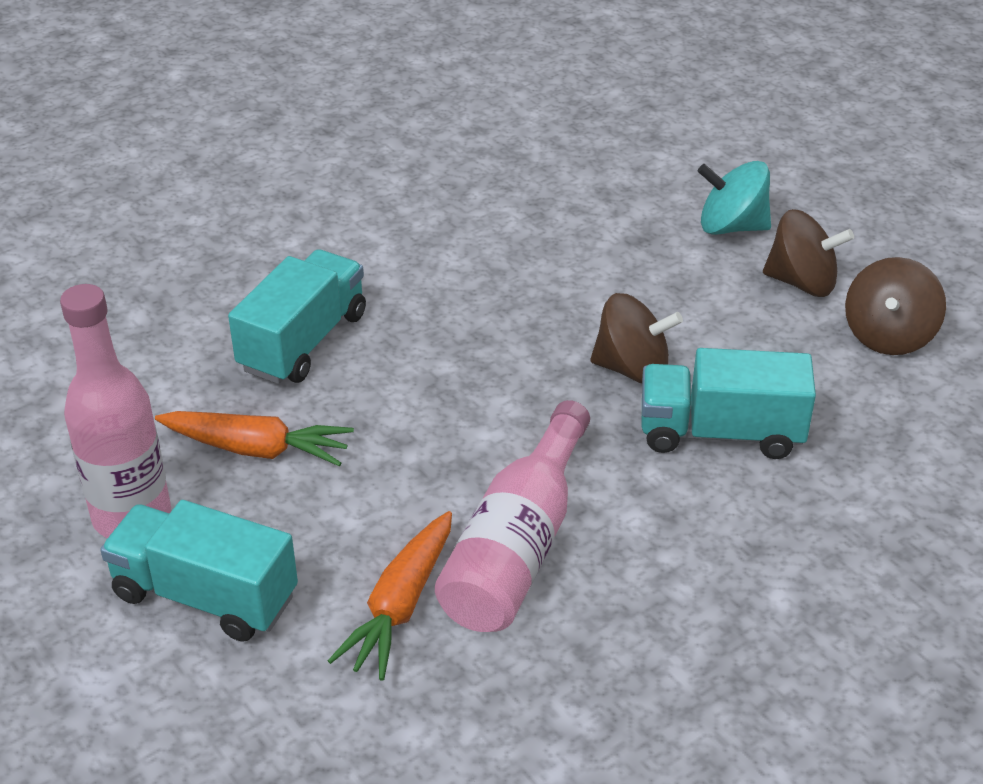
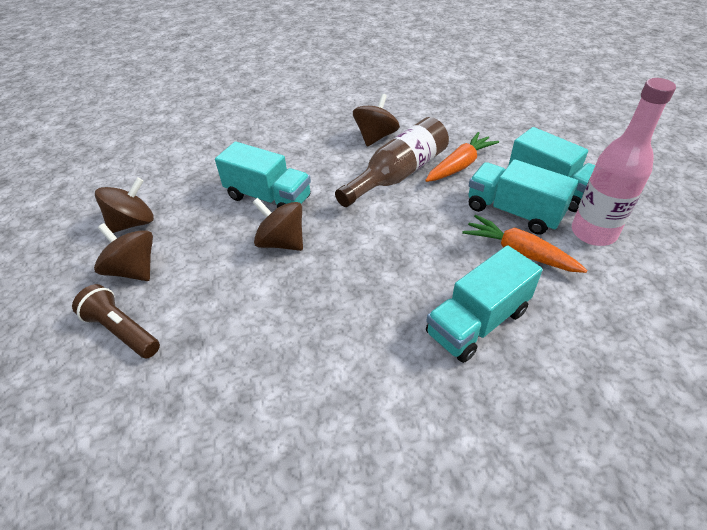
camera: 155 degrees left, 5 degrees up
pink bottle [435,400,590,632] -> brown bottle [335,117,449,207]
turquoise spinning top [698,161,771,235] -> brown flashlight [72,284,160,358]
none -> brown spinning top [353,94,400,147]
none -> turquoise truck [468,159,578,235]

